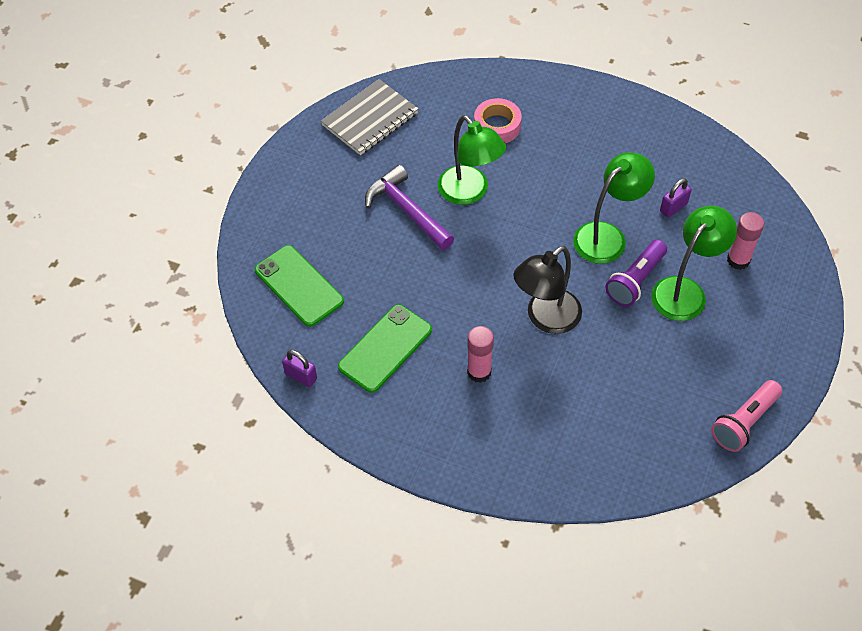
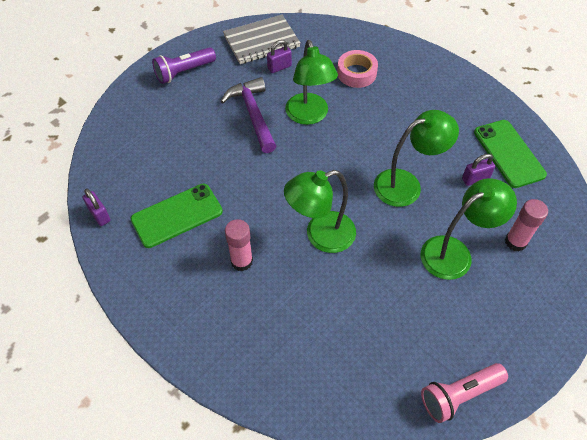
camera: 20 degrees right, 0 degrees up
green phone [255,245,344,327] -> green phone moved to [474,120,547,188]
black lamp [513,246,582,334] -> green lamp [284,170,356,253]
purple flashlight [605,240,667,306] -> purple flashlight moved to [152,47,216,84]
none -> purple padlock [267,40,292,73]

